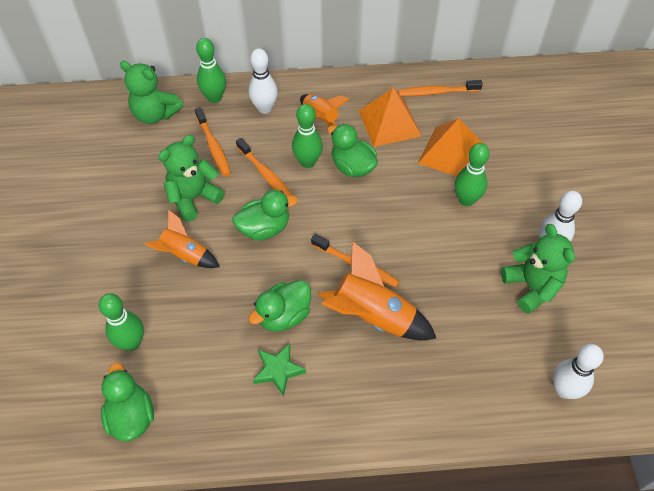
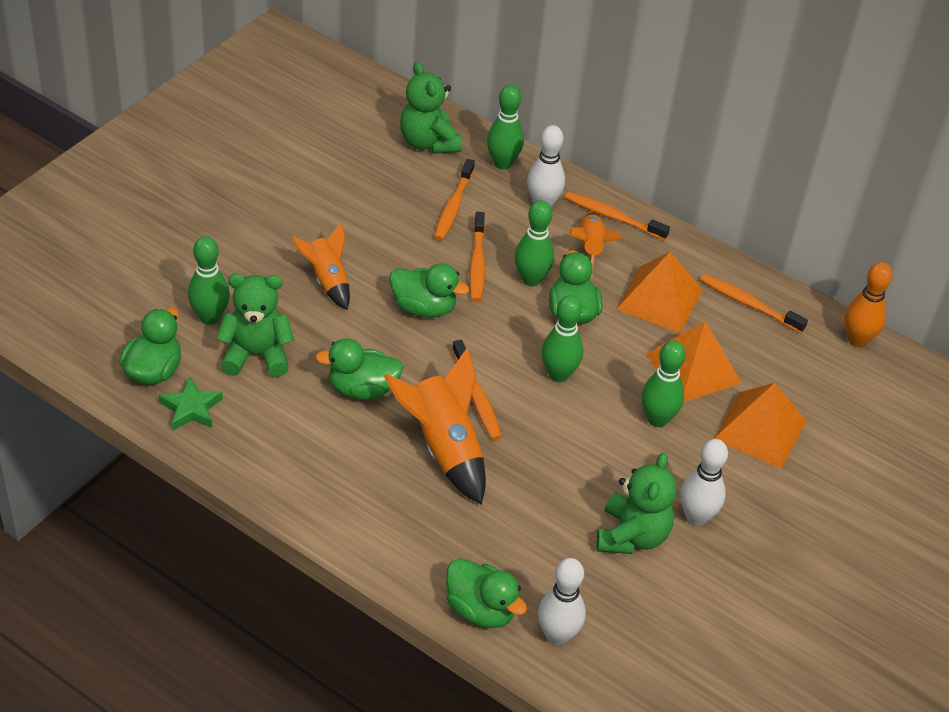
camera: 35 degrees right, 10 degrees down
green teddy bear [158,135,225,222] -> green teddy bear moved to [216,274,294,377]
green star [253,343,306,396] -> green star moved to [159,377,223,430]
none -> green duck [446,558,527,628]
none -> green bowling pin [541,295,583,382]
none -> orange toothbrush [565,192,670,241]
none -> orange pyramid [714,383,807,469]
none -> orange bowling pin [845,262,893,347]

